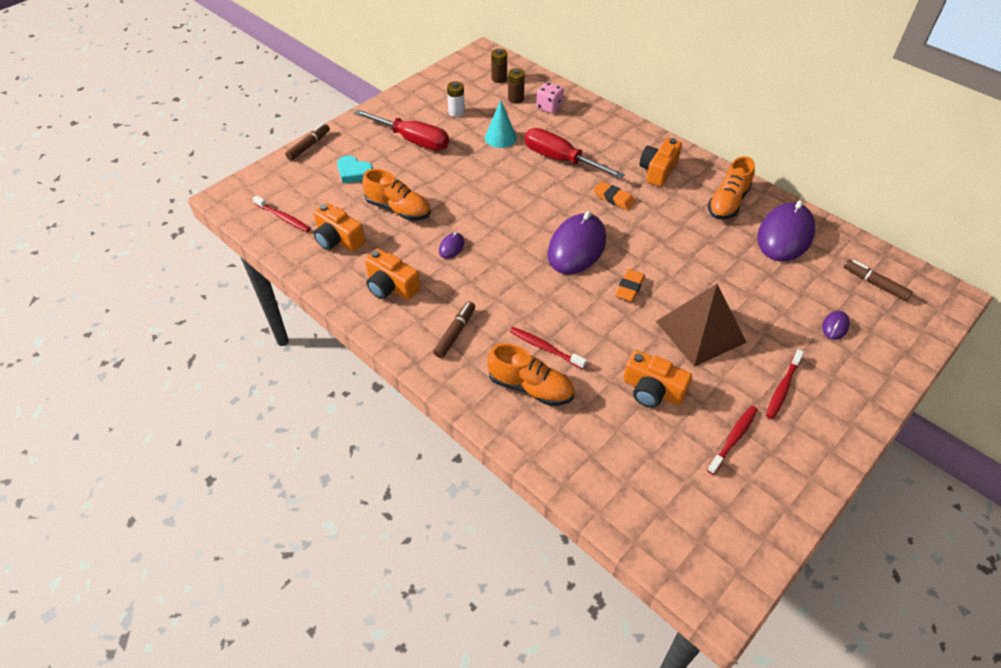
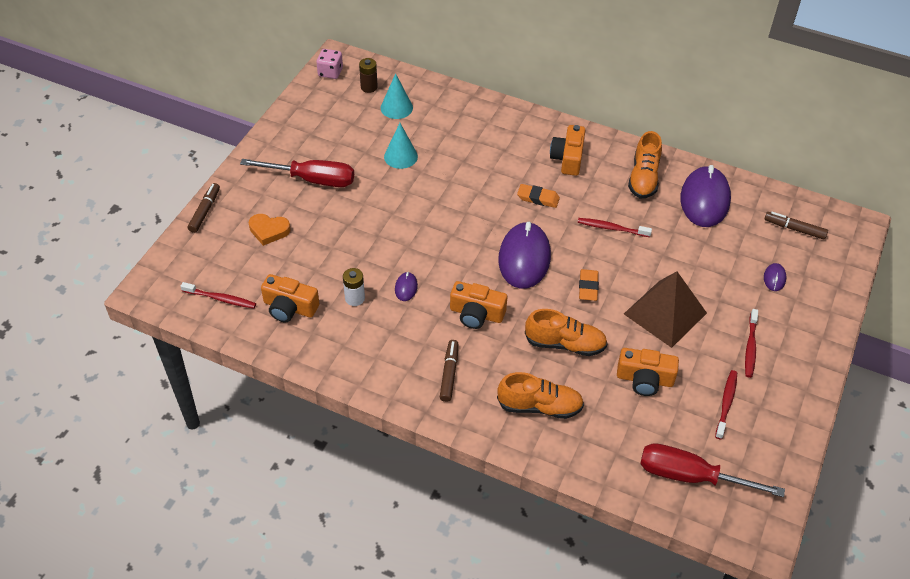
camera: 20 degrees left, 0 degrees up
turquoise heart [337,155,373,183] -> orange heart [249,214,291,246]
orange shoe [363,169,431,220] -> orange shoe moved to [525,309,608,356]
orange camera [365,248,420,300] -> orange camera moved to [450,281,507,329]
white battery [447,81,465,117] -> white battery moved to [343,268,365,306]
brown battery [508,68,525,104] -> turquoise cone [381,73,413,119]
red toothbrush [510,327,587,369] -> red toothbrush moved to [578,218,652,237]
red screwdriver [525,128,625,179] -> red screwdriver moved to [640,443,785,497]
pink dice [536,82,564,113] -> pink dice moved to [316,49,343,79]

